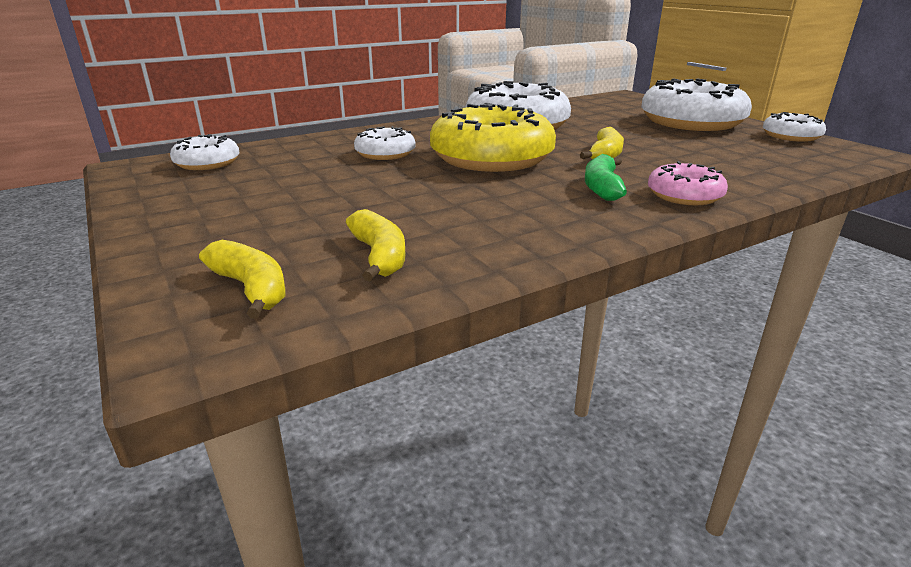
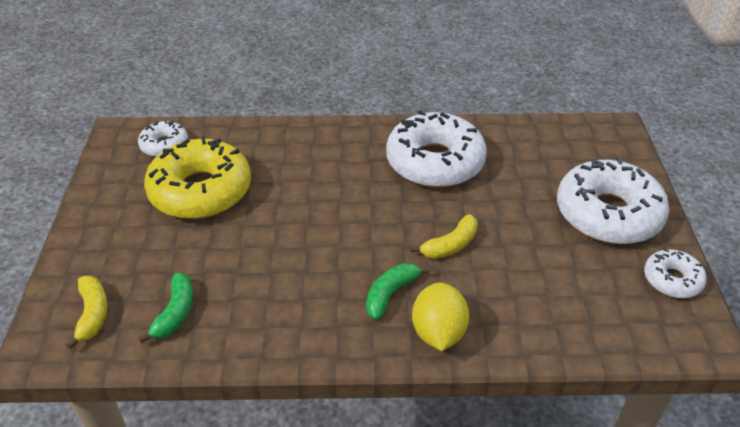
camera: 30 degrees right, 15 degrees up
yellow banana [346,209,406,282] -> green banana [138,273,193,343]
white donut [354,126,416,160] -> none
yellow donut [430,103,556,172] -> yellow donut moved to [144,137,251,219]
pink donut [648,161,728,205] -> yellow lemon [412,282,469,351]

